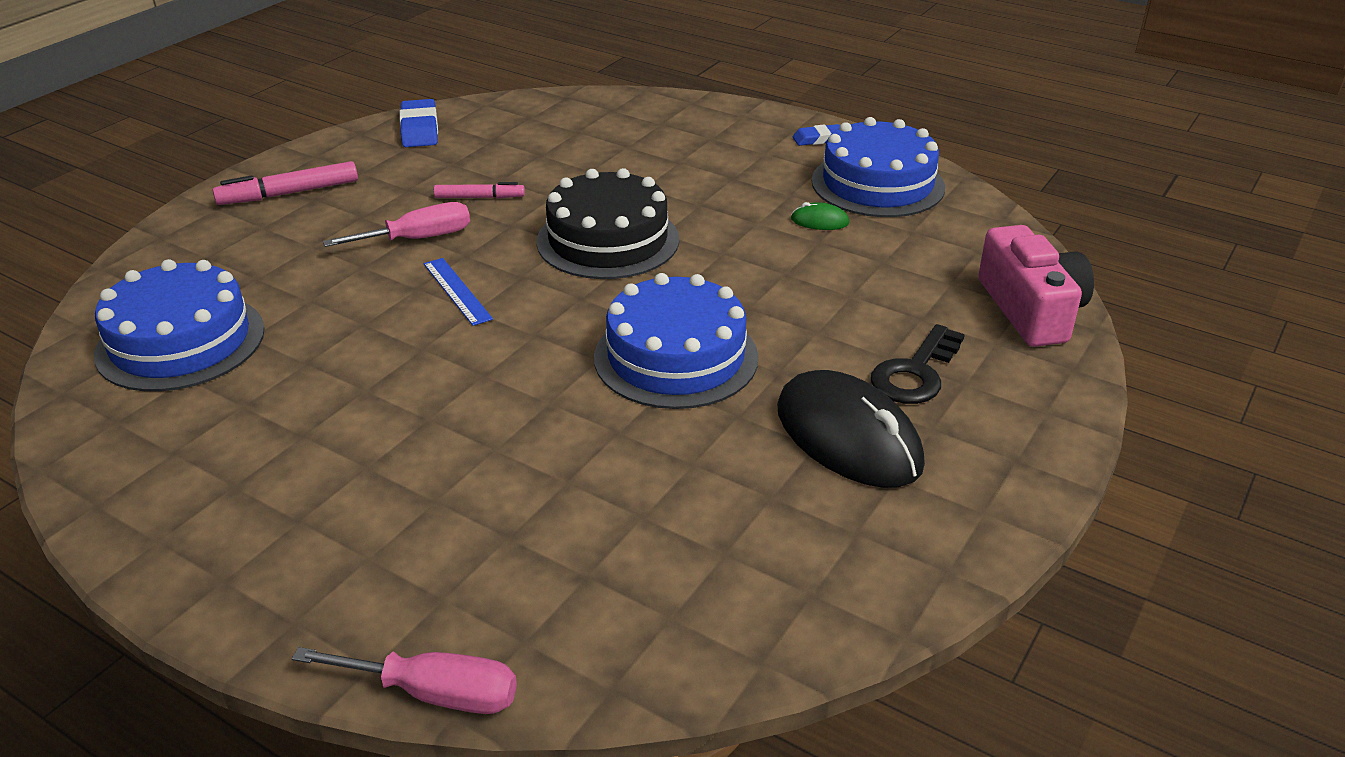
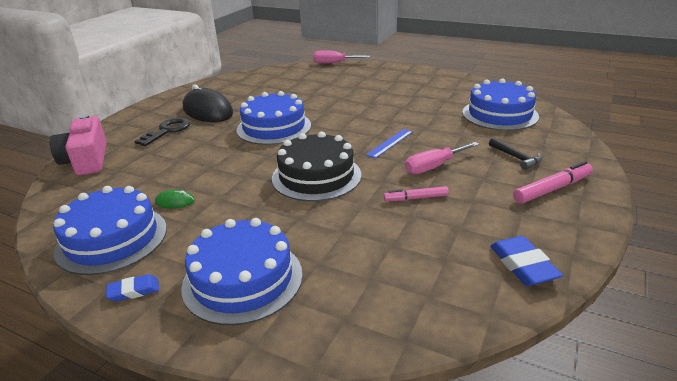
camera: 175 degrees right, 5 degrees down
blue ruler [424,258,493,326] -> blue ruler turned 75 degrees clockwise [366,129,413,158]
none -> blue cake [181,218,302,325]
none -> black hammer [489,138,542,170]

